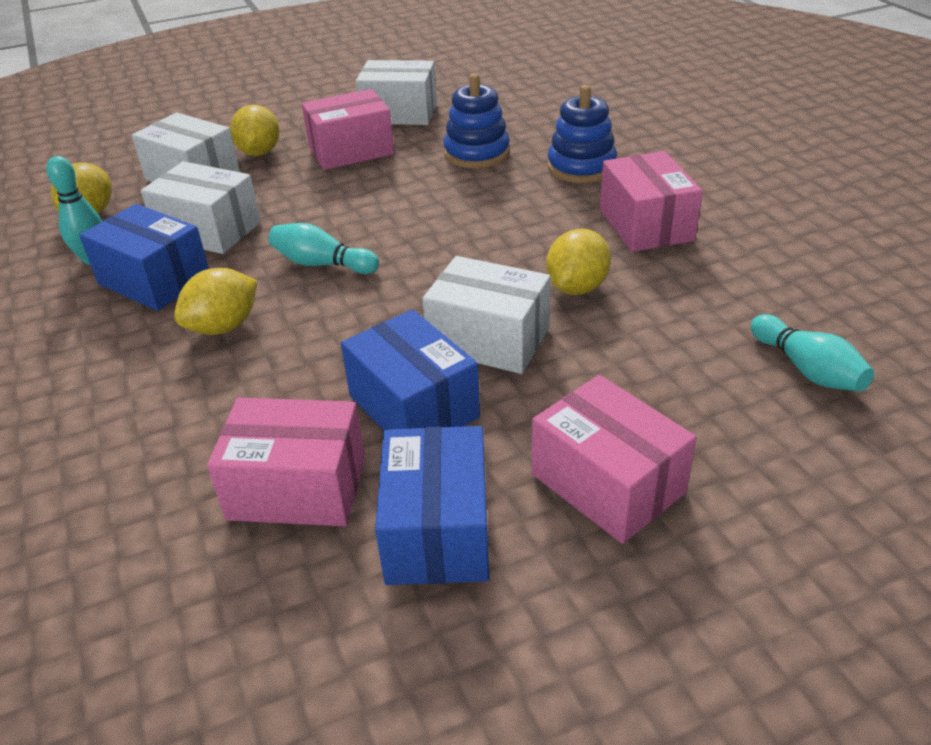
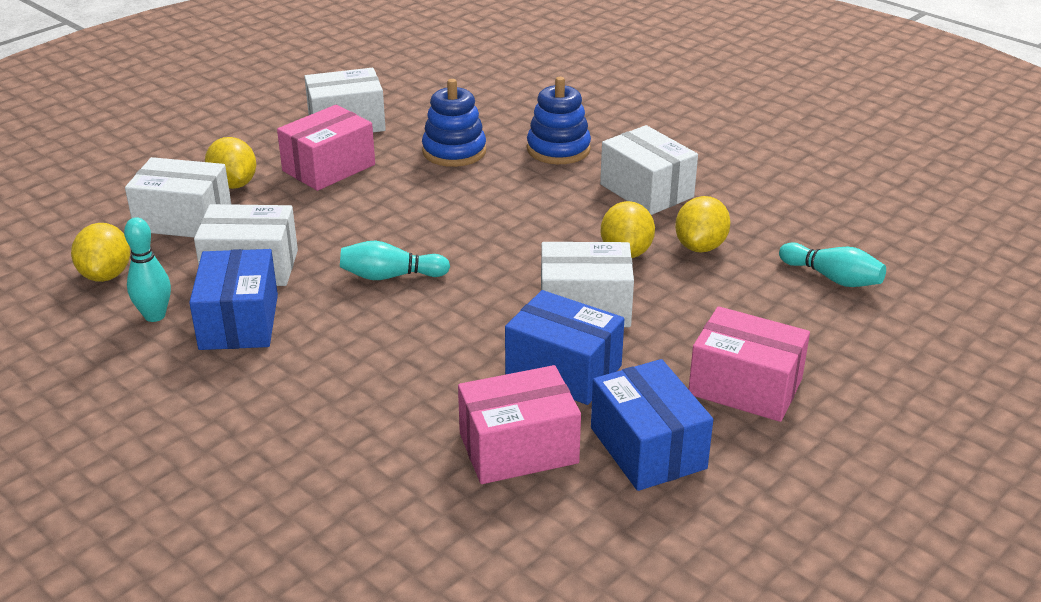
camera: 25 degrees left, 5 degrees down
blue box [79,204,209,311] -> blue box turned 75 degrees clockwise [189,249,278,350]
yellow lemon [174,268,257,335] -> yellow lemon moved to [675,196,731,253]
pink box [600,151,703,252] -> white box [600,125,698,215]

